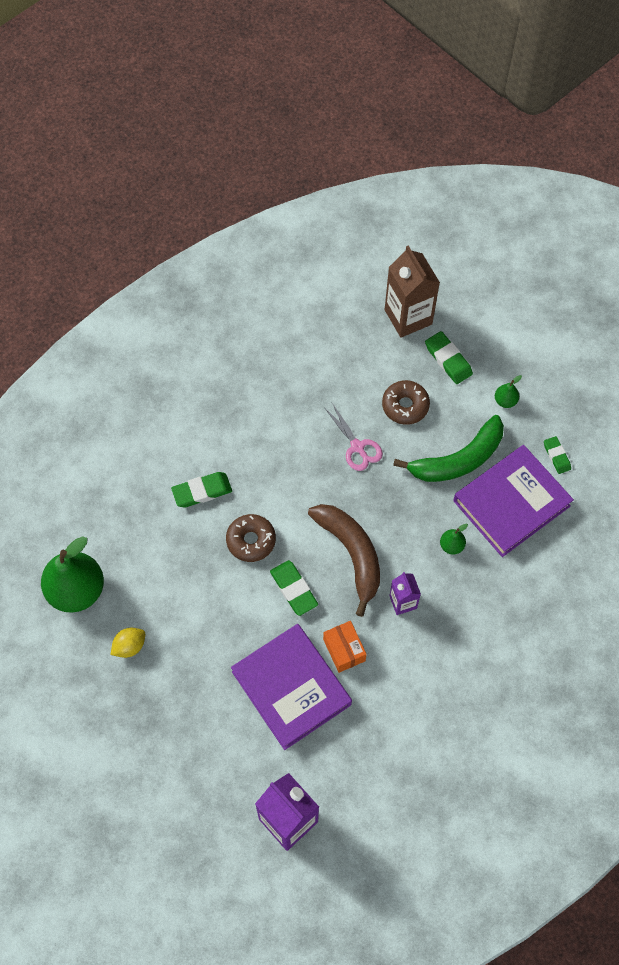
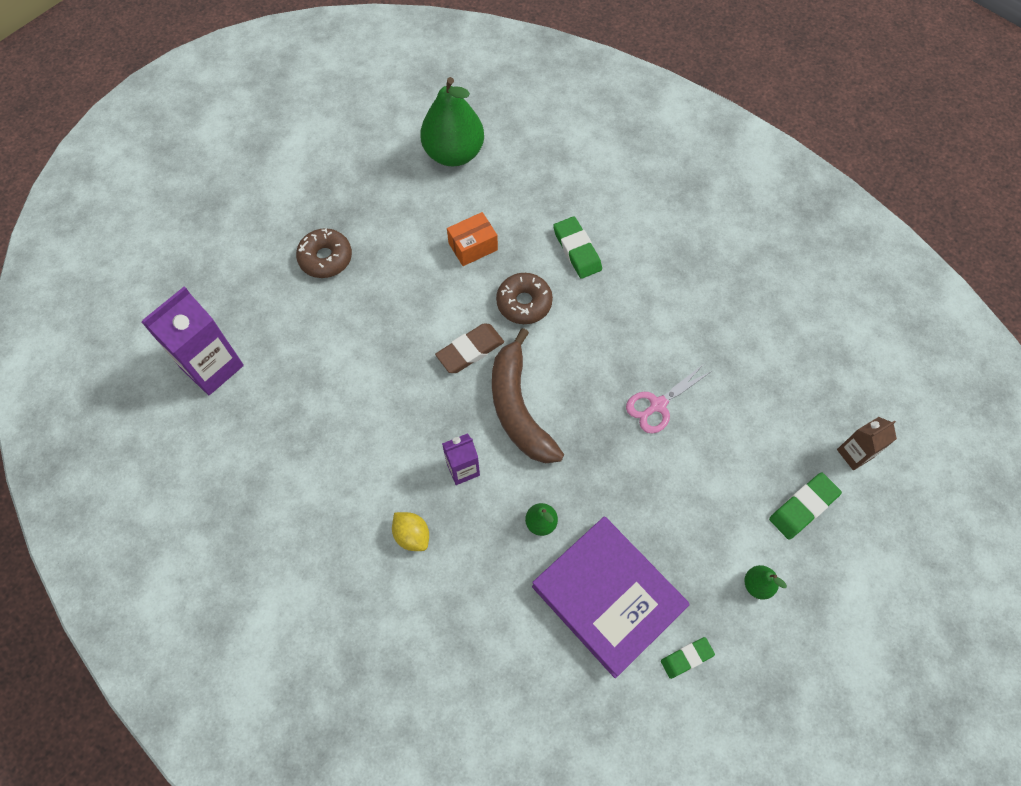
camera: 85 degrees right, 0 degrees up
yellow lemon [111,628,145,658] -> yellow lemon moved to [392,512,429,551]
purple book [231,624,352,750] -> none
green eraser [270,560,318,616] -> brown eraser [435,323,504,373]
brown banana [308,504,380,617] -> brown banana turned 105 degrees clockwise [492,328,564,463]
orange box [323,621,367,673] -> orange box moved to [447,212,498,266]
brown donut [382,380,430,425] -> brown donut moved to [296,228,352,278]
brown carton [385,246,440,338] -> brown carton [837,417,897,470], size x0.55
green banana [393,415,504,482] -> none

